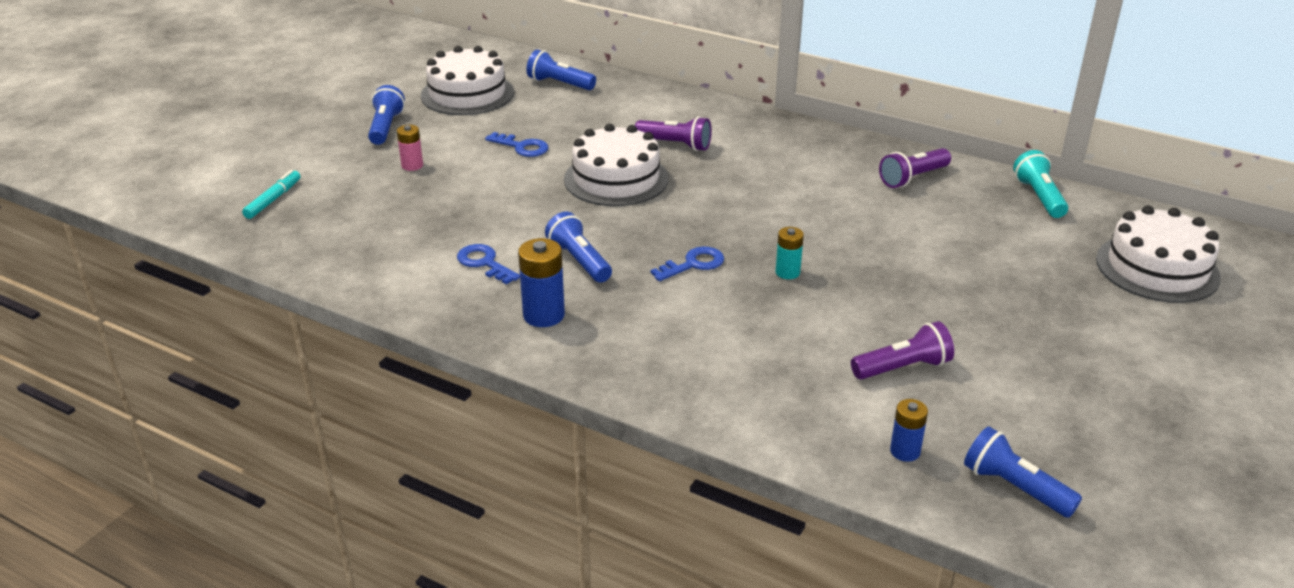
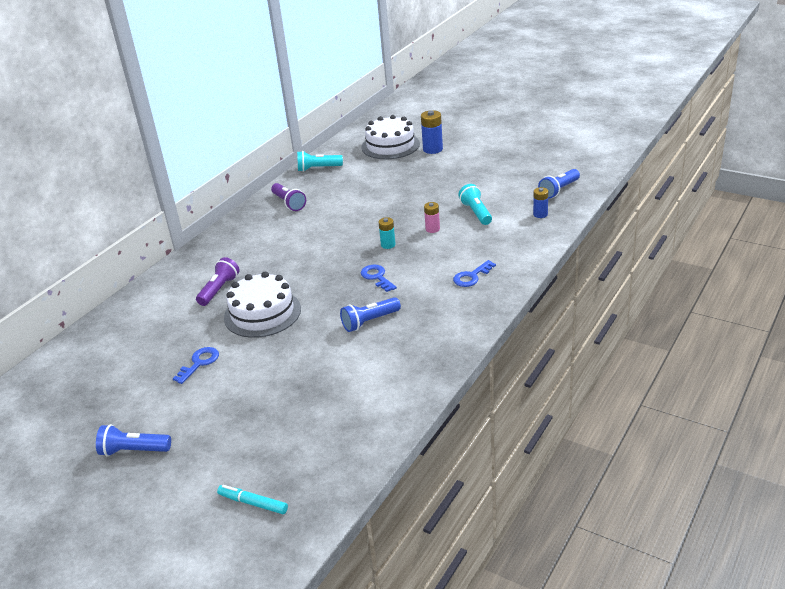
camera: 85 degrees left, 0 degrees up
pink battery [397,125,423,171] -> pink battery moved to [424,202,440,233]
white cake [421,46,514,115] -> none
blue key [457,244,520,284] -> blue key moved to [453,260,496,287]
blue battery [518,238,565,327] -> blue battery moved to [421,110,443,154]
blue flashlight [526,49,596,90] -> none
purple flashlight [851,321,954,380] -> turquoise flashlight [458,184,492,225]

